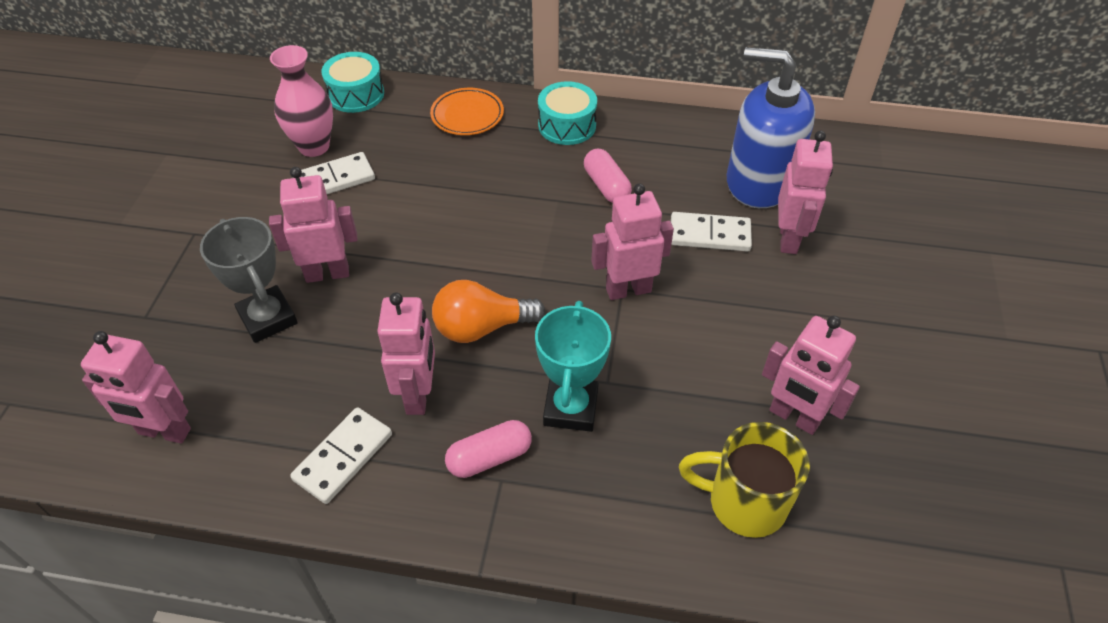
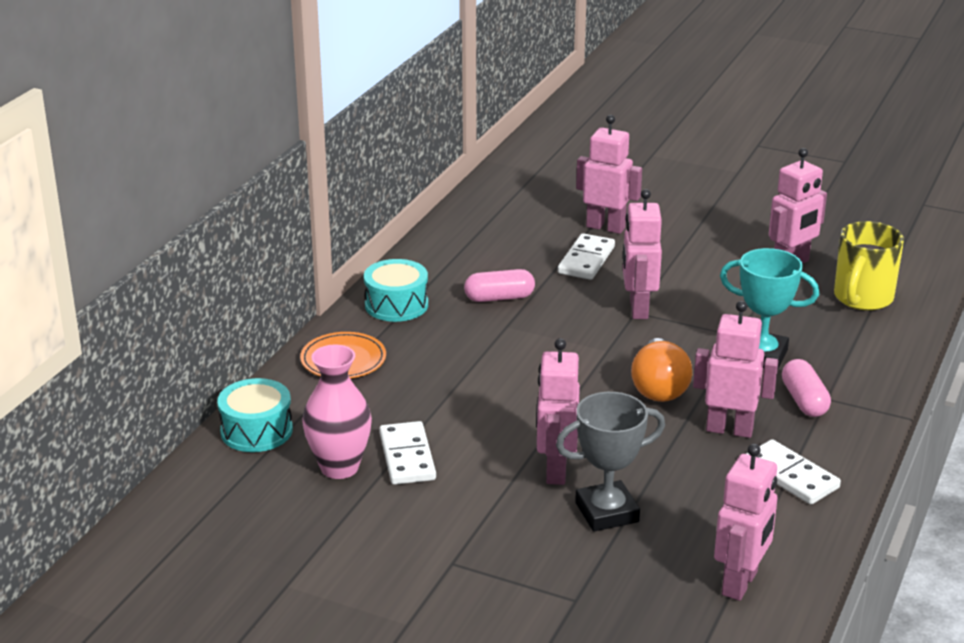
camera: 75 degrees left, 20 degrees down
blue soap dispenser [727,47,815,208] -> none

